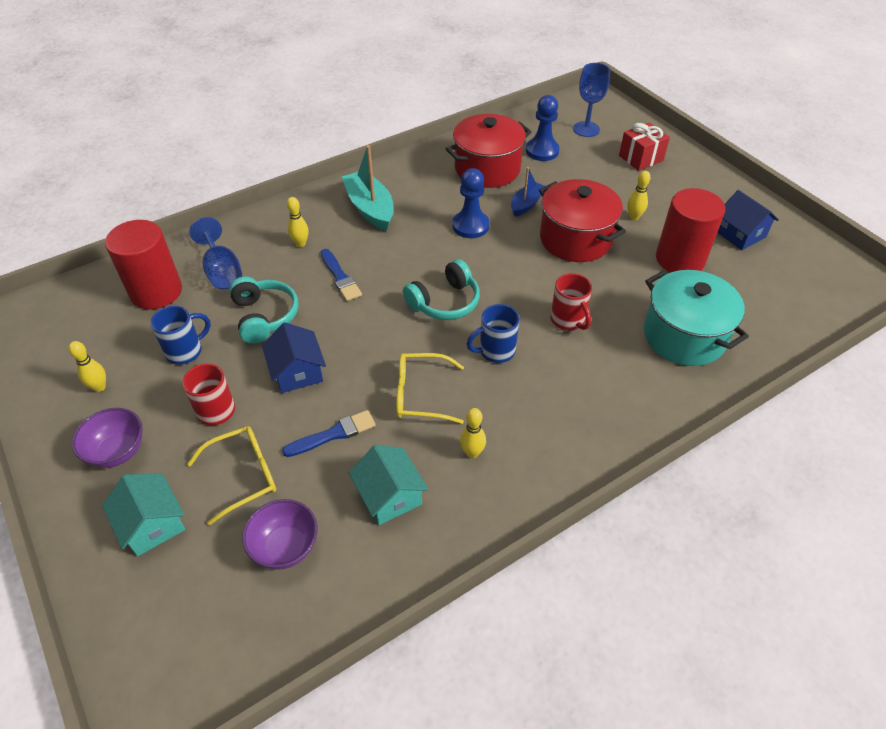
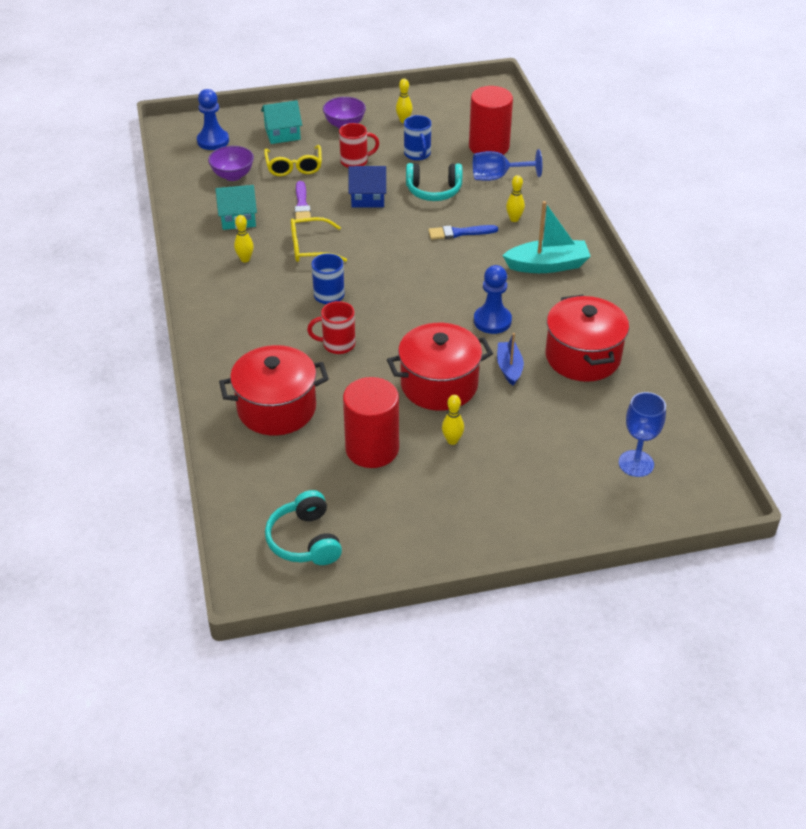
camera: 110 degrees right, 5 degrees down
blue brush [282,410,376,457] -> purple brush [294,181,311,222]
yellow glasses [396,353,464,424] -> yellow glasses turned 120 degrees counterclockwise [291,217,347,262]
turquoise headphones [403,259,480,320] -> turquoise headphones moved to [265,490,342,565]
blue boat [511,167,545,217] -> blue boat turned 150 degrees counterclockwise [497,333,524,386]
blue pawn [526,95,560,161] -> blue pawn moved to [197,89,229,150]
red gift [619,122,670,171] -> none
turquoise pot [644,270,749,366] -> red pot [219,345,329,436]
blue house [717,190,779,250] -> none

